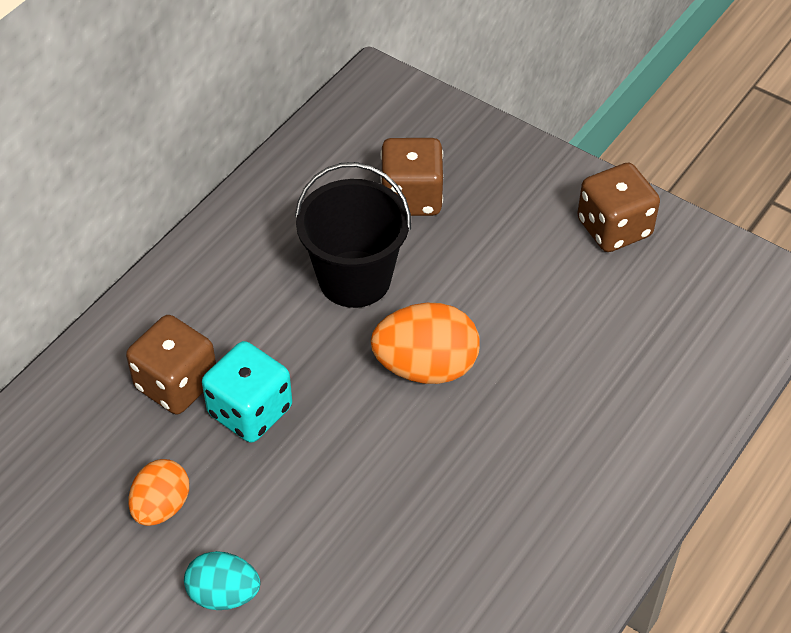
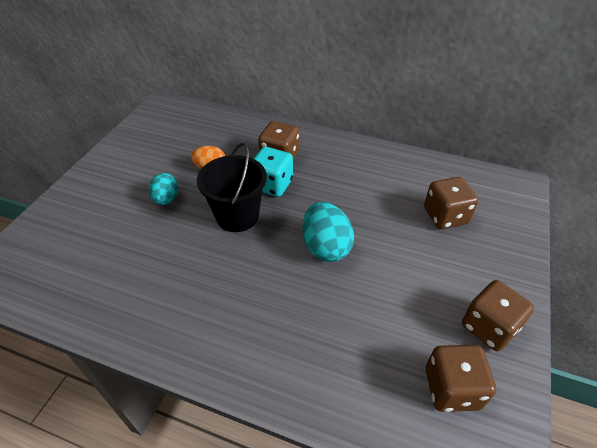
camera: 75 degrees right, 5 degrees down
black bucket [295,162,411,308] -> black bucket moved to [197,143,267,232]
orange egg [371,303,480,384] -> turquoise egg [302,202,354,262]
none -> brown dice [425,345,496,412]

